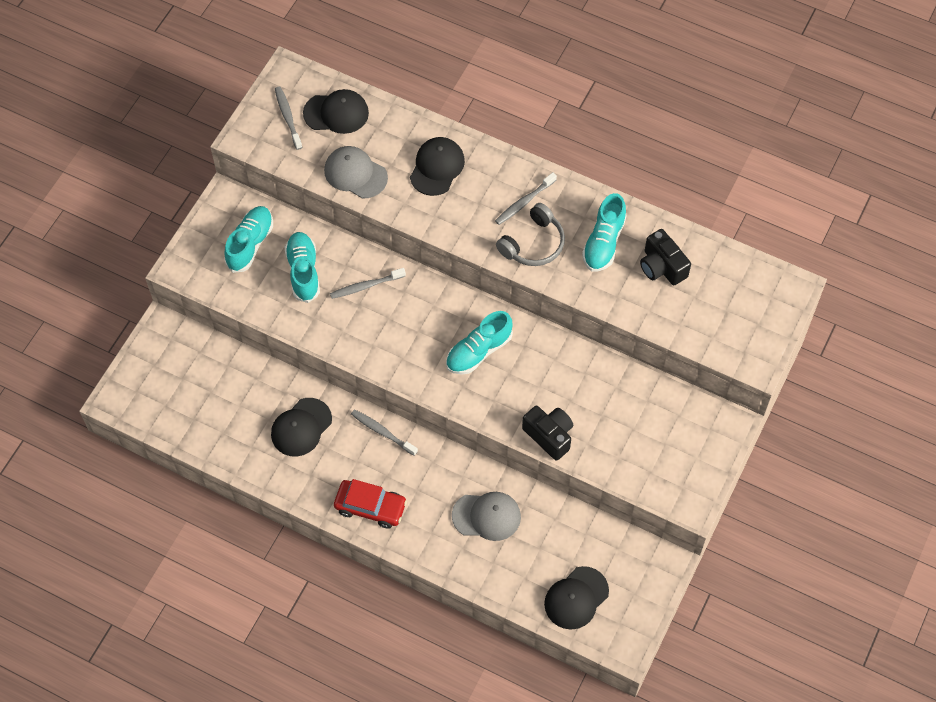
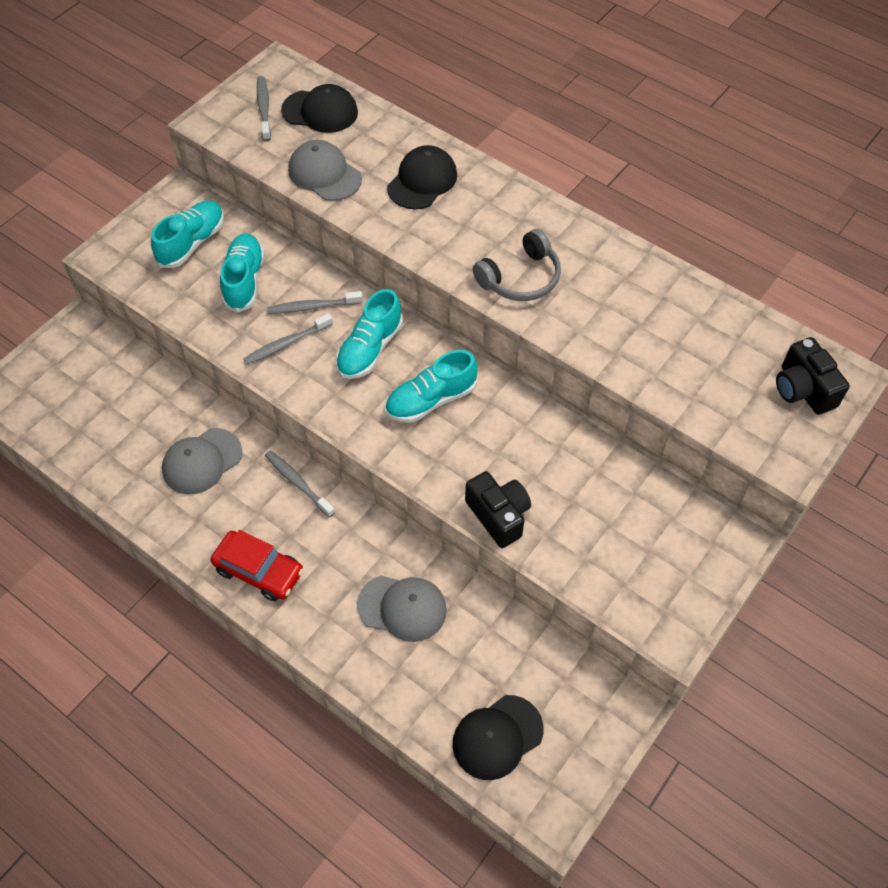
camera: 10 degrees right, 5 degrees down
black cap [271,398,332,457] -> grey cap [162,428,242,494]
grey toothbrush [495,172,557,225] -> grey toothbrush moved to [243,313,333,364]
turquoise shoe [582,193,627,272] -> turquoise shoe moved to [336,289,403,379]
black camera [640,229,691,285] -> black camera moved to [776,337,850,415]

